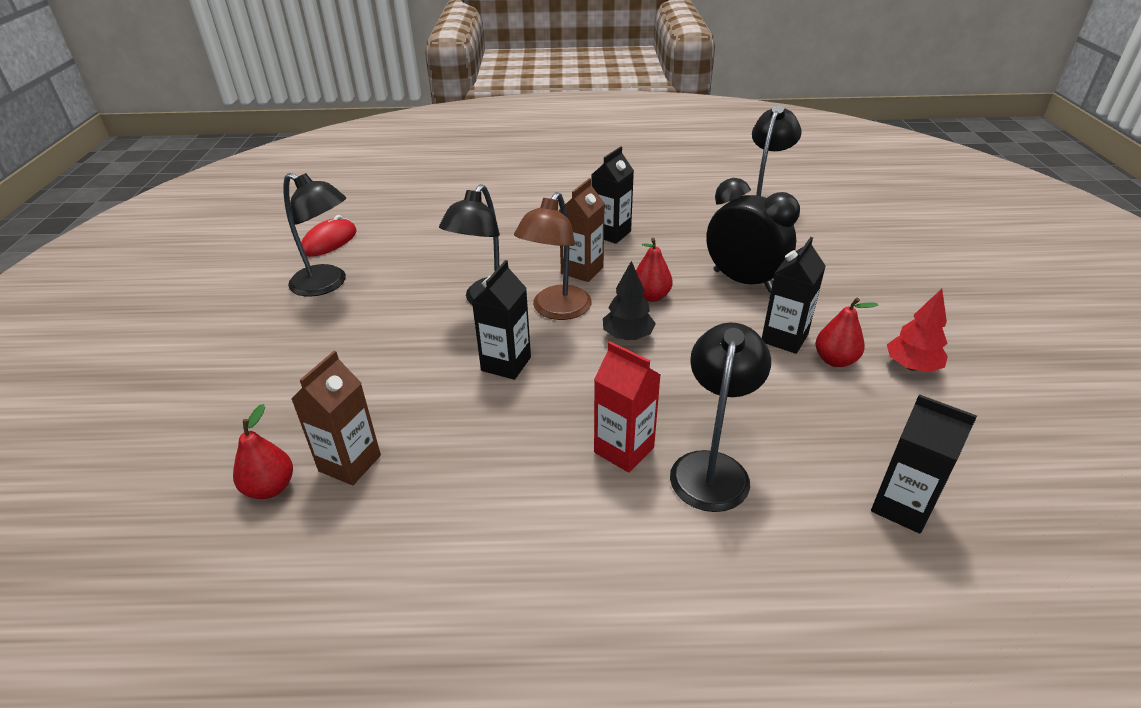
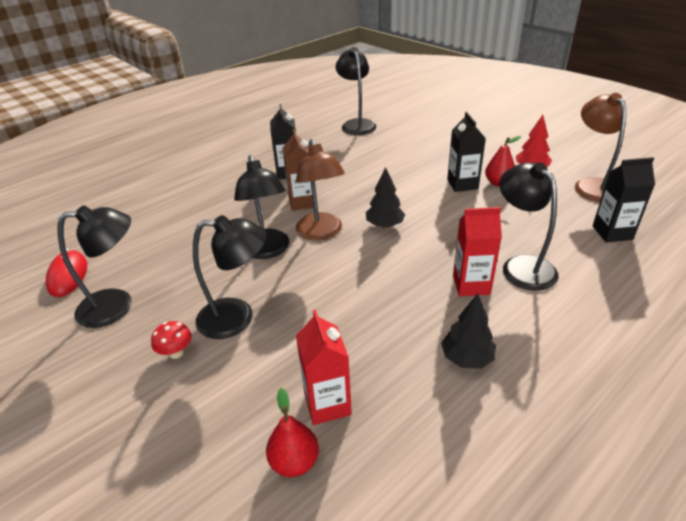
camera: 40 degrees left, 0 degrees up
brown carton [291,351,381,485] -> red carton [296,310,352,425]
black carton [472,260,531,380] -> none
red pear [636,238,673,302] -> none
black clock [706,178,800,293] -> none
none -> red mushroom [151,321,191,359]
none -> black lamp [193,215,267,339]
none -> black tree [441,293,496,369]
none -> brown lamp [575,93,626,202]

